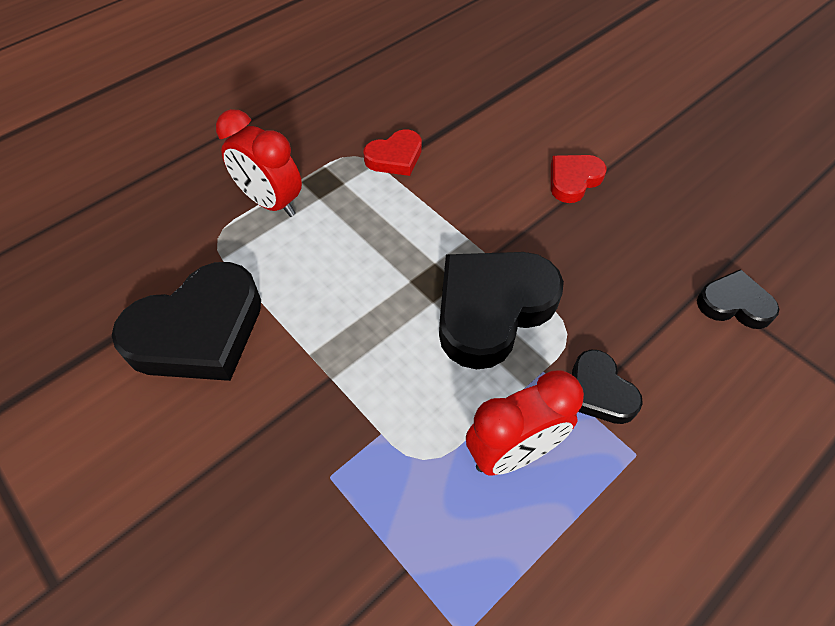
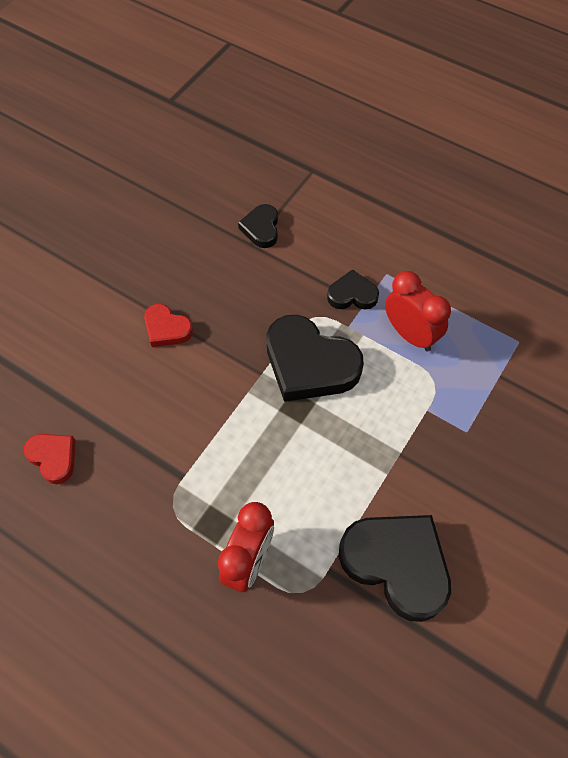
camera: 105 degrees left, 5 degrees up
red heart [363,129,422,176] -> red heart moved to [24,434,76,484]
black heart [572,350,643,424] -> black heart turned 135 degrees counterclockwise [327,269,379,310]

